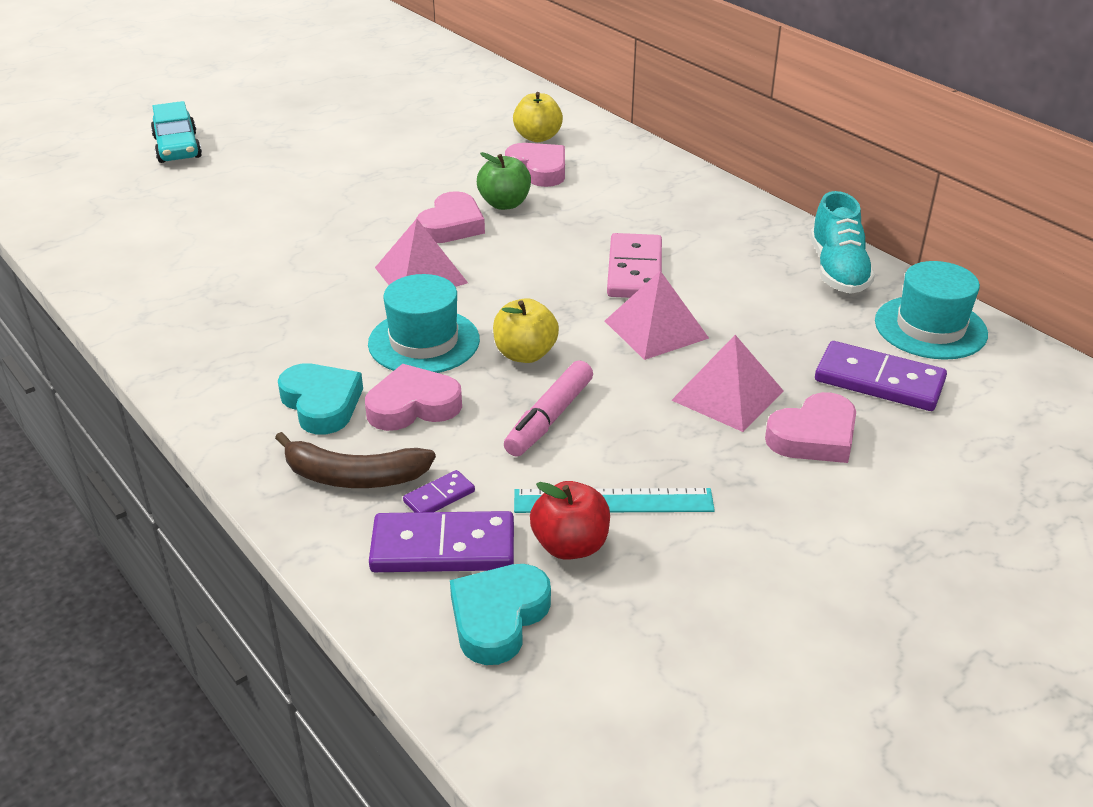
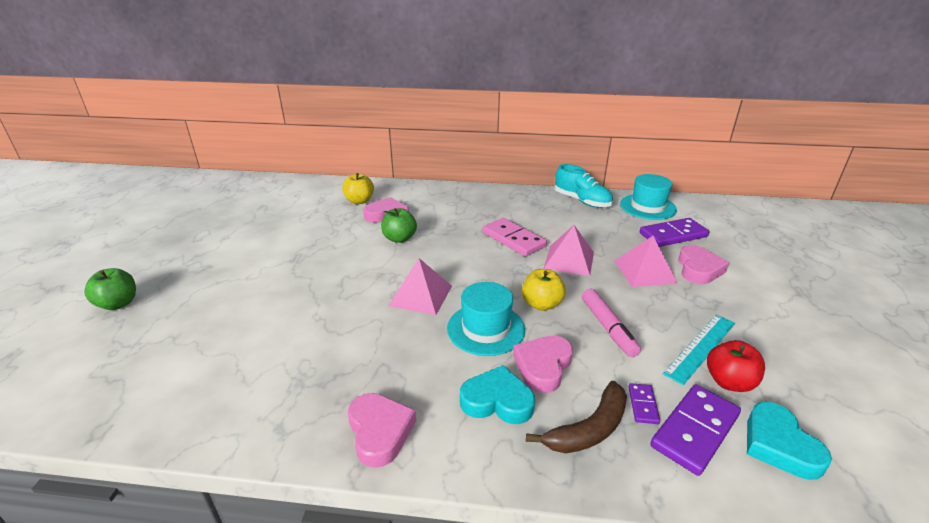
camera: 45 degrees left, 5 degrees down
turquoise car [151,101,202,163] -> green apple [84,268,136,310]
pink heart [416,191,485,243] -> pink heart moved to [348,393,416,468]

